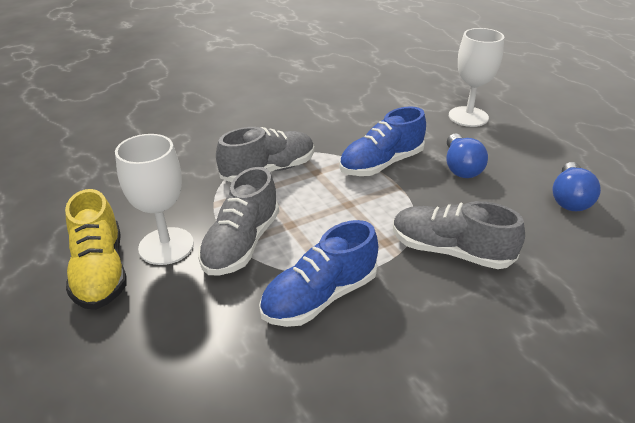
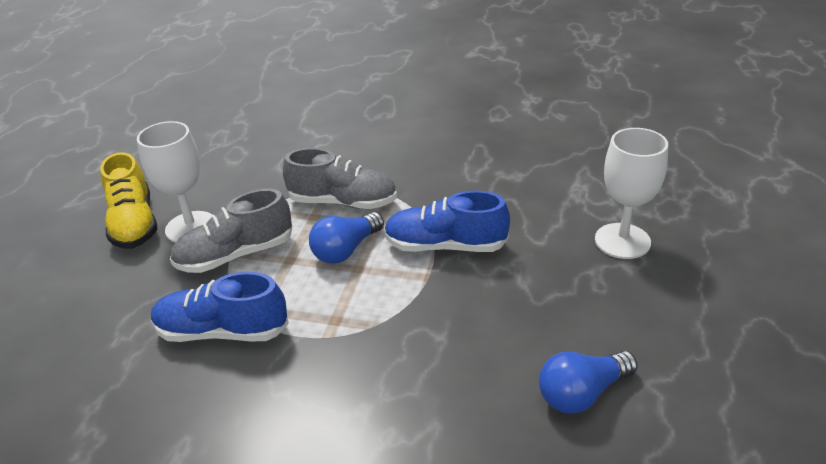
camera: 45 degrees right, 0 degrees up
yellow shoe [65,189,127,310] -> yellow shoe turned 45 degrees counterclockwise [100,152,157,249]
grey shoe [393,201,525,269] -> none
blue light bulb [447,133,488,178] -> blue light bulb moved to [309,212,384,264]

